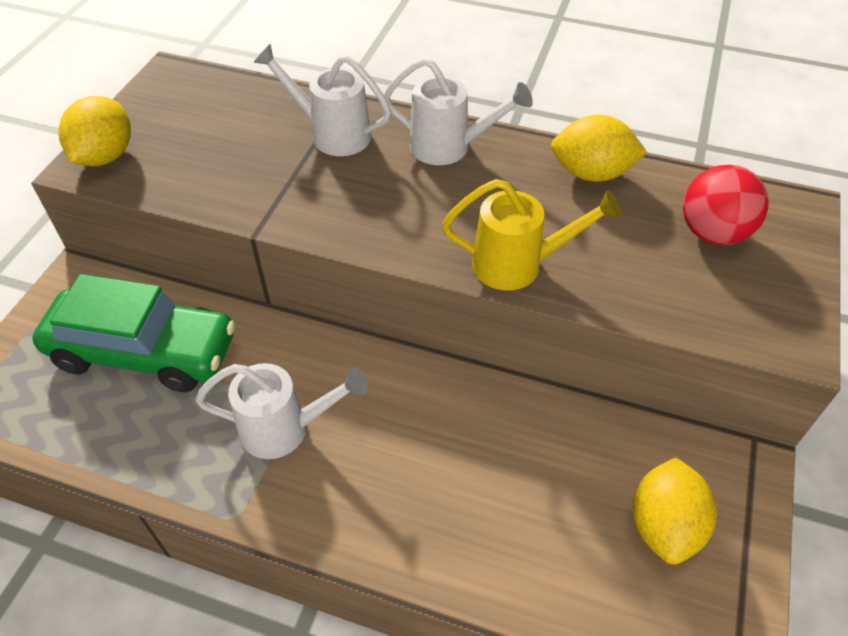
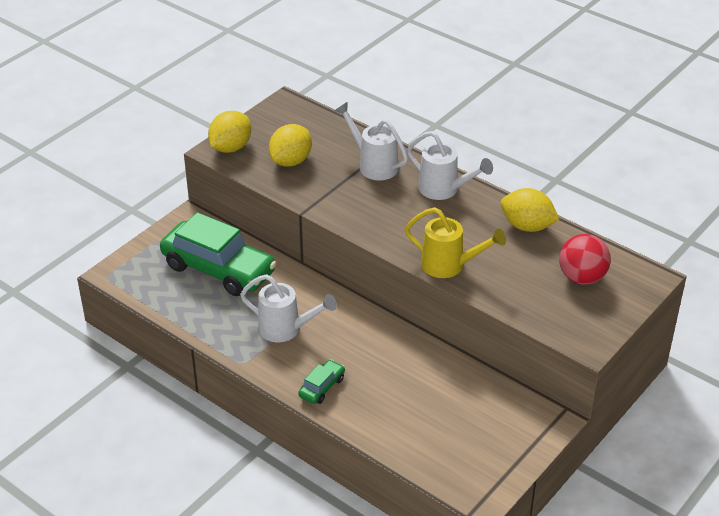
camera: 20 degrees right, 10 degrees down
yellow lemon [633,457,717,564] -> yellow lemon moved to [269,124,312,167]
none -> green car [298,360,345,404]

